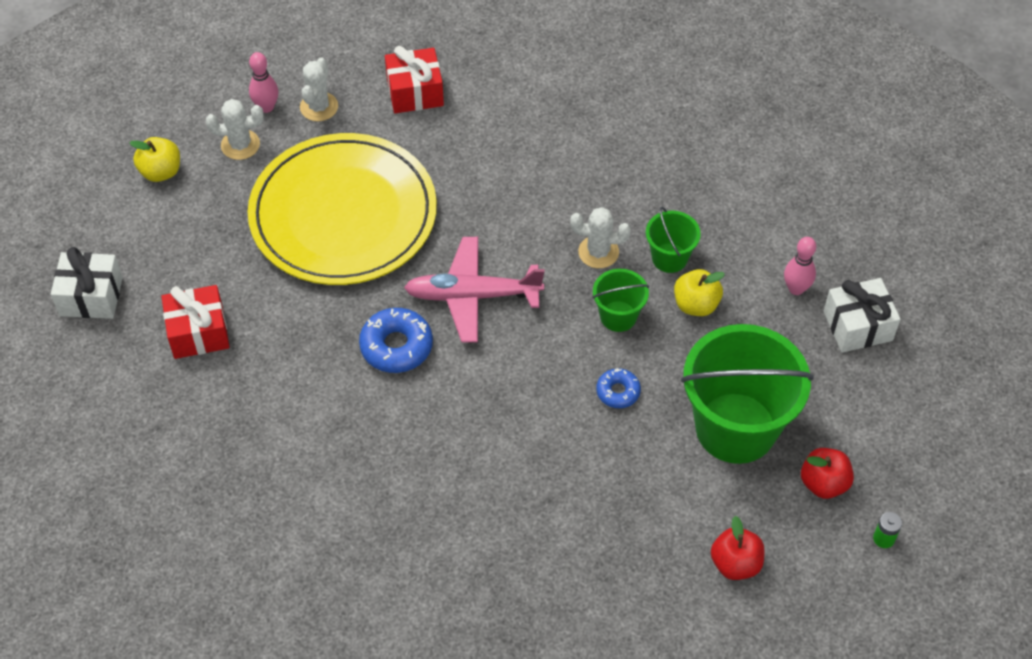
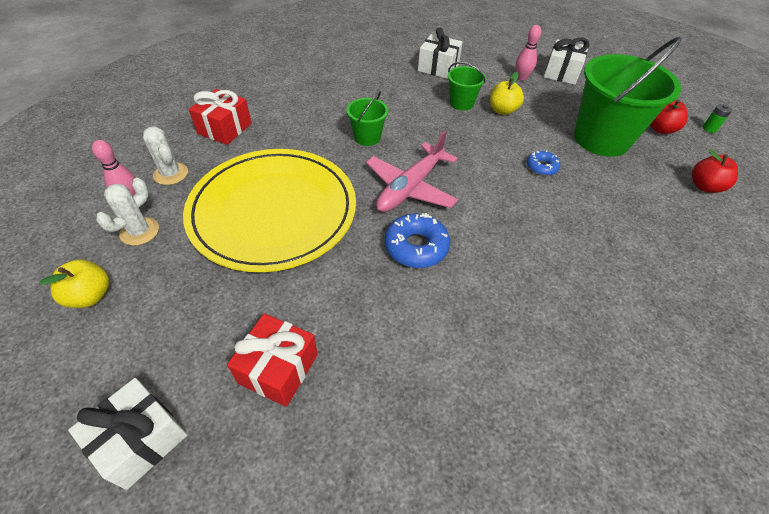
camera: 55 degrees left, 5 degrees down
white cactus [570,207,631,268] -> none
green bucket [592,269,649,332] -> green bucket moved to [347,91,388,146]
none -> white gift [418,28,463,79]

